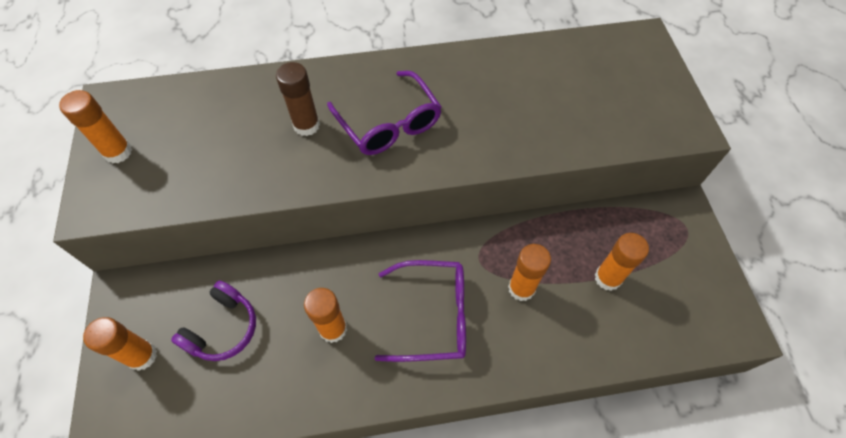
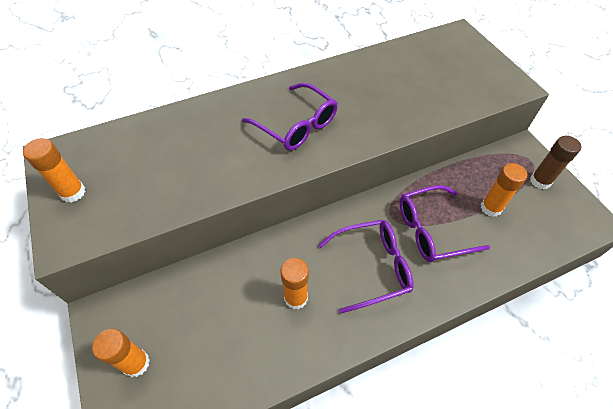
camera: 15 degrees left, 5 degrees down
purple headphones [171,280,256,361] -> none
brown glue stick [276,62,320,136] -> brown glue stick moved to [530,136,581,189]
orange glue stick [508,244,551,301] -> purple glasses [399,185,490,262]

